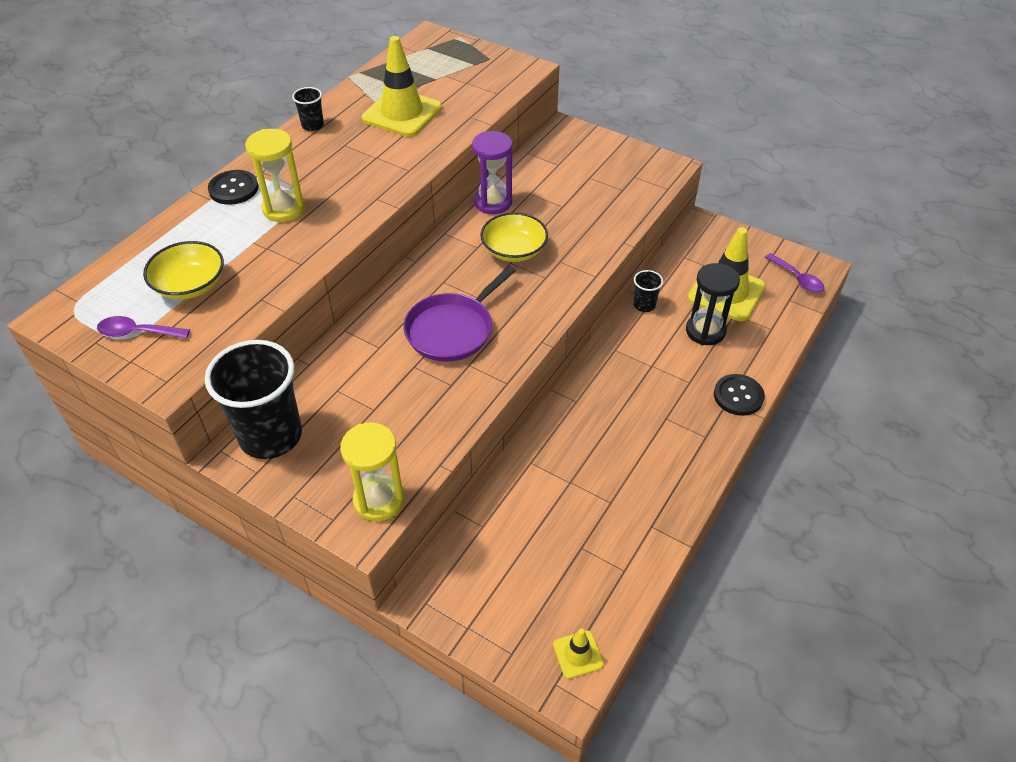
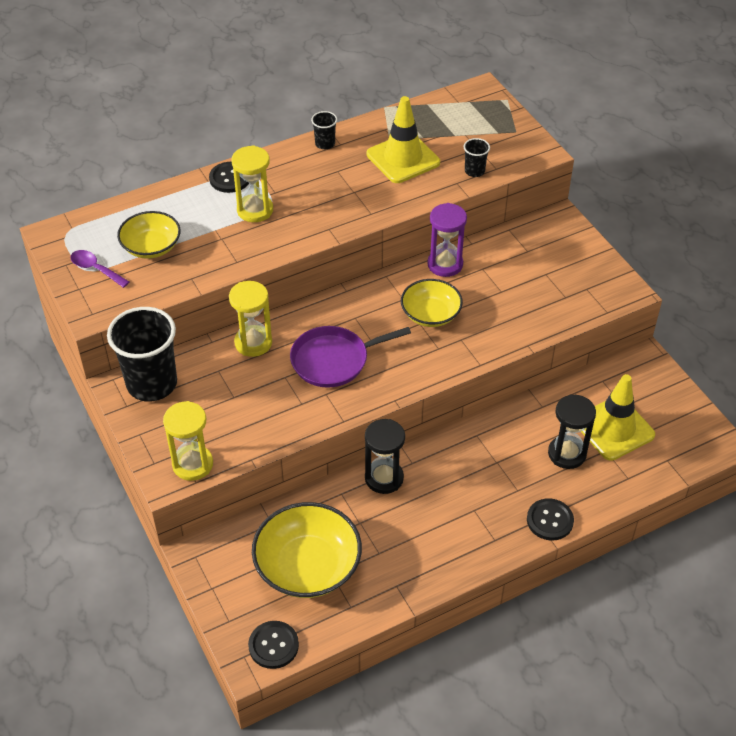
camera: 30 degrees right, 0 degrees up
yellow traffic cone [553,628,604,679] -> black button [248,621,299,669]
black cup [633,270,663,312] -> black cup moved to [464,138,490,177]
purple spoon [765,253,824,293] -> none
none -> yellow hourglass [229,281,272,357]
none -> yellow bowl [252,502,362,598]
none -> black hourglass [365,419,405,494]

